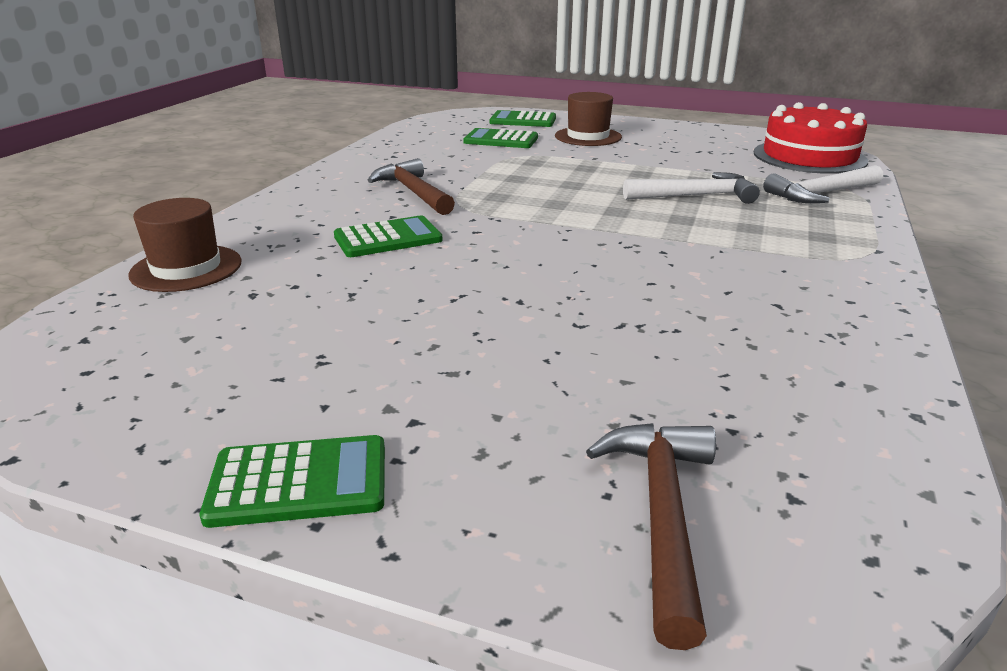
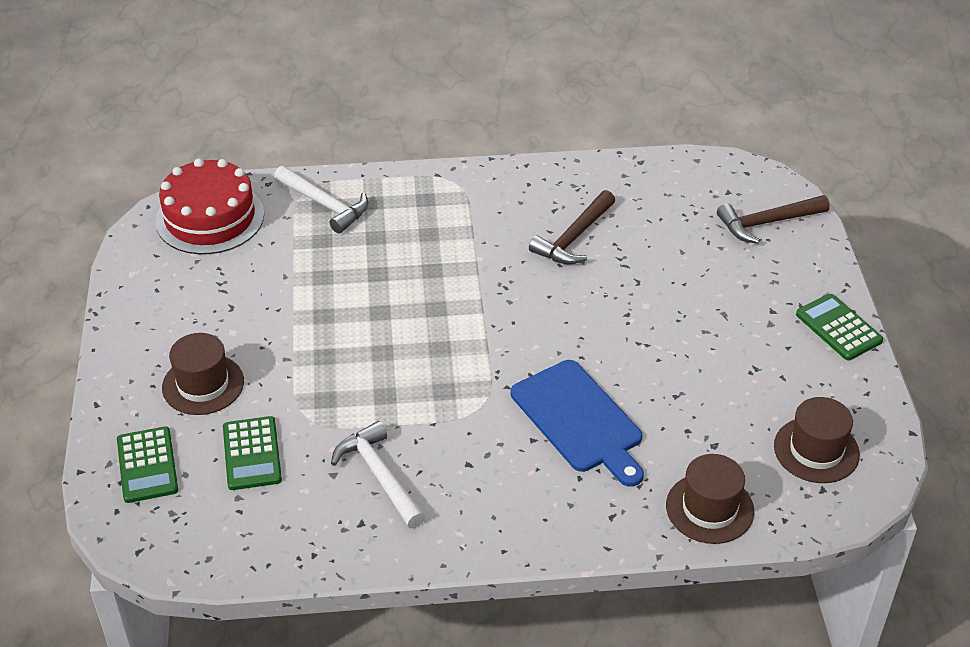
camera: 115 degrees left, 15 degrees up
green calculator [334,215,443,257] -> blue cutting board [511,360,644,487]
brown hammer [367,158,455,215] -> brown hammer moved to [529,190,615,264]
white hammer [623,172,760,204] -> white hammer moved to [331,421,426,528]
none -> brown hat [774,397,860,483]

